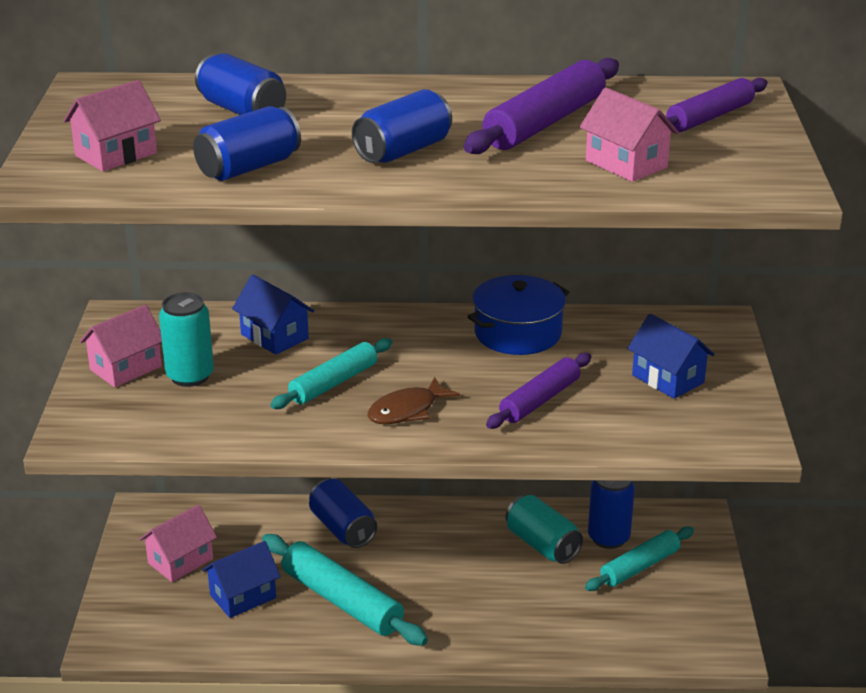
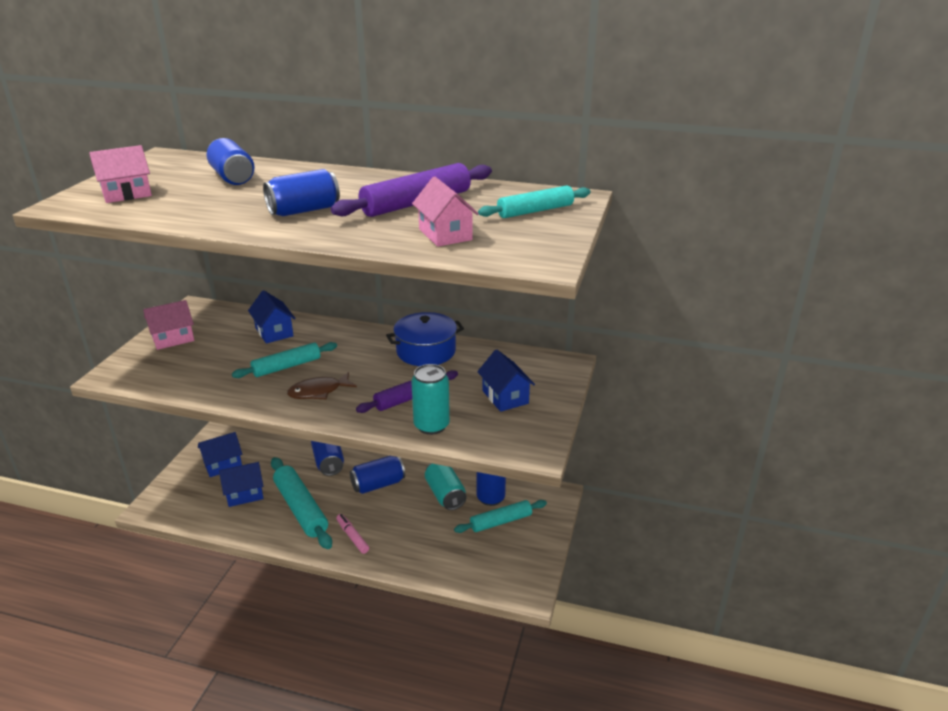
camera: 15 degrees right, 0 degrees up
pink house [139,505,217,582] -> blue house [198,432,242,477]
turquoise can [159,292,214,387] -> turquoise can moved to [411,364,450,435]
blue can [193,106,301,181] -> blue can moved to [350,456,405,494]
purple rolling pin [666,78,768,132] -> turquoise rolling pin [478,186,591,218]
none -> pink marker [336,514,369,554]

